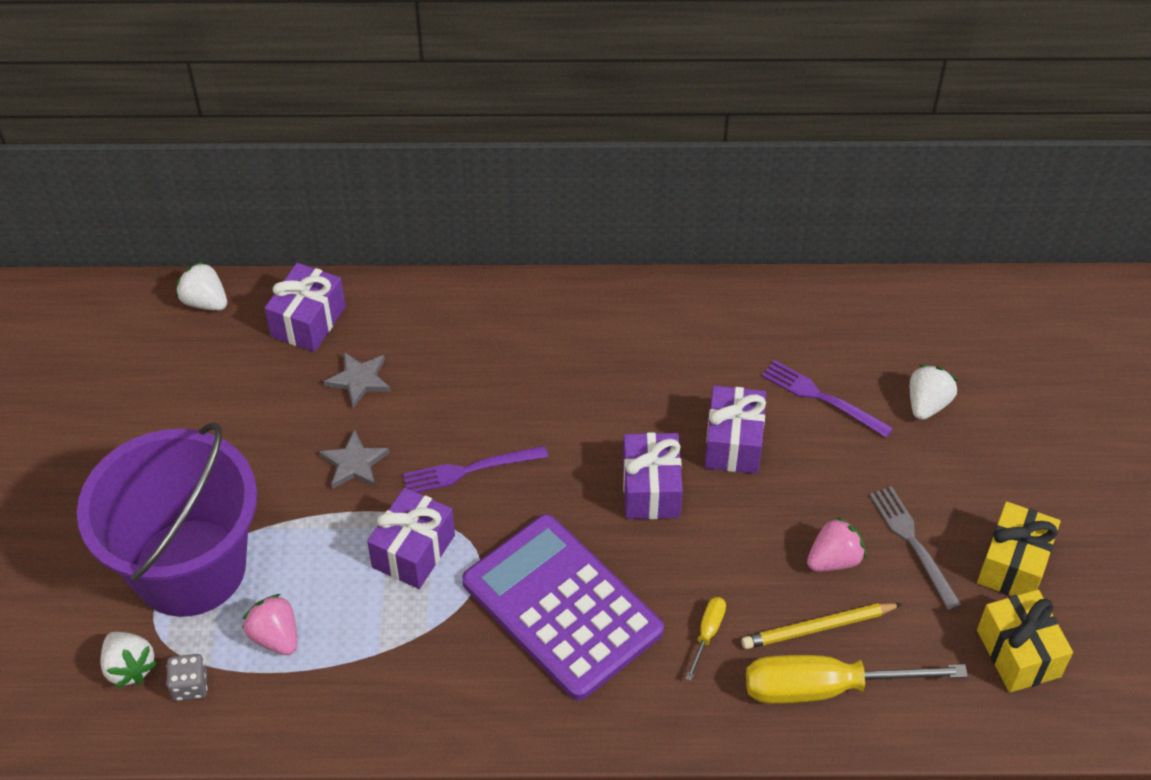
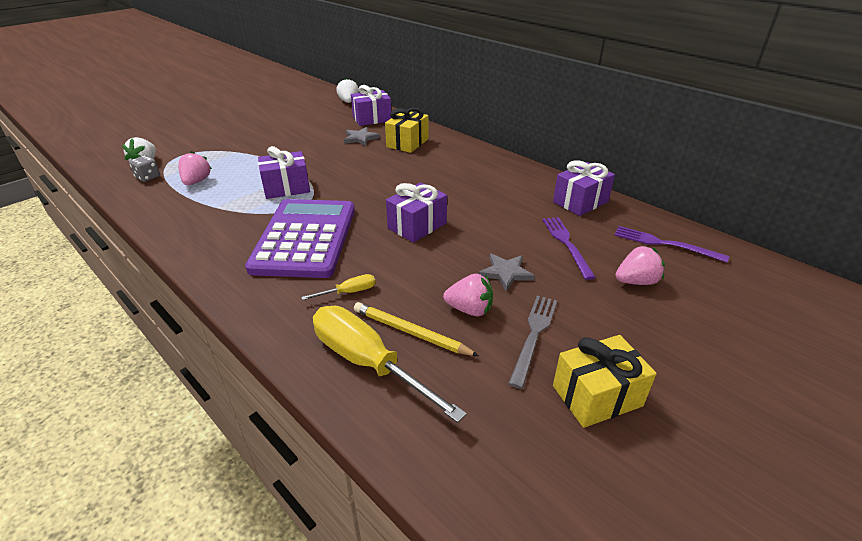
camera: 45 degrees right, 15 degrees down
purple bucket [77,422,257,617] -> none
grey star [319,430,390,489] -> grey star moved to [479,254,535,292]
purple fork [403,445,548,493] -> purple fork moved to [614,226,729,263]
purple gift [705,386,766,474] -> purple gift moved to [553,160,615,216]
white strawberry [910,364,958,420] -> pink strawberry [615,246,665,285]
yellow gift [977,589,1073,693] -> yellow gift moved to [385,108,429,153]

